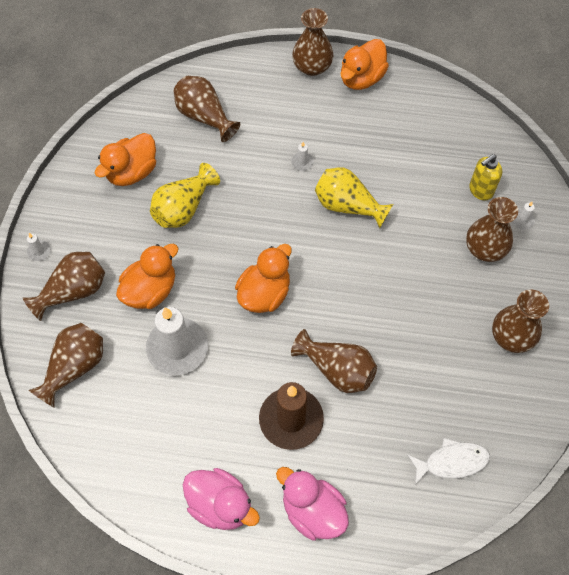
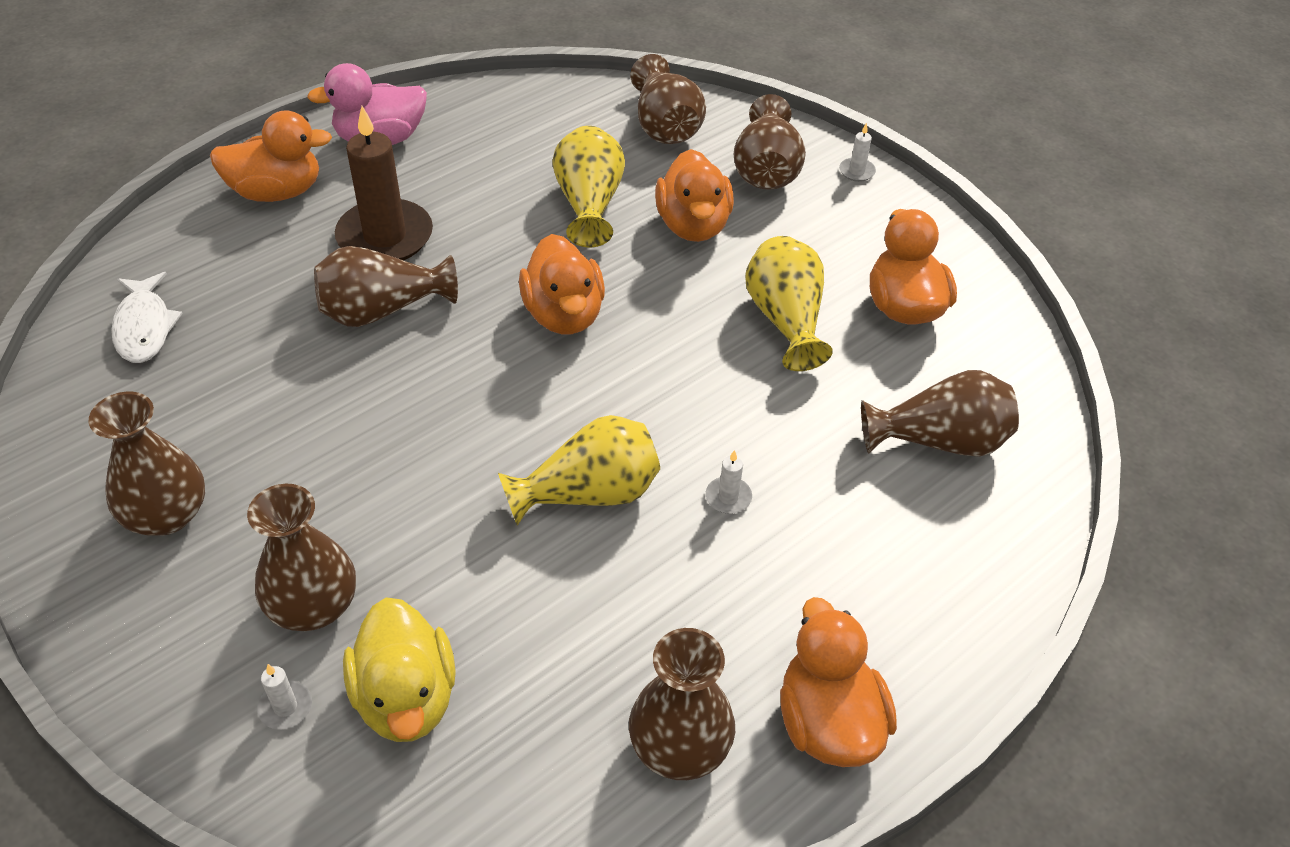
camera: 130 degrees right, 15 degrees down
white candle [146,307,208,375] -> yellow vase [552,126,625,247]
pink duck [276,467,349,541] -> orange duck [210,110,332,202]
brown vase [292,8,333,76] -> brown vase moved to [629,628,735,780]
white fish [407,438,490,485] -> white fish turned 45 degrees counterclockwise [111,272,183,363]
yellow soap dispenser [469,154,502,201] -> yellow duck [343,597,456,742]

